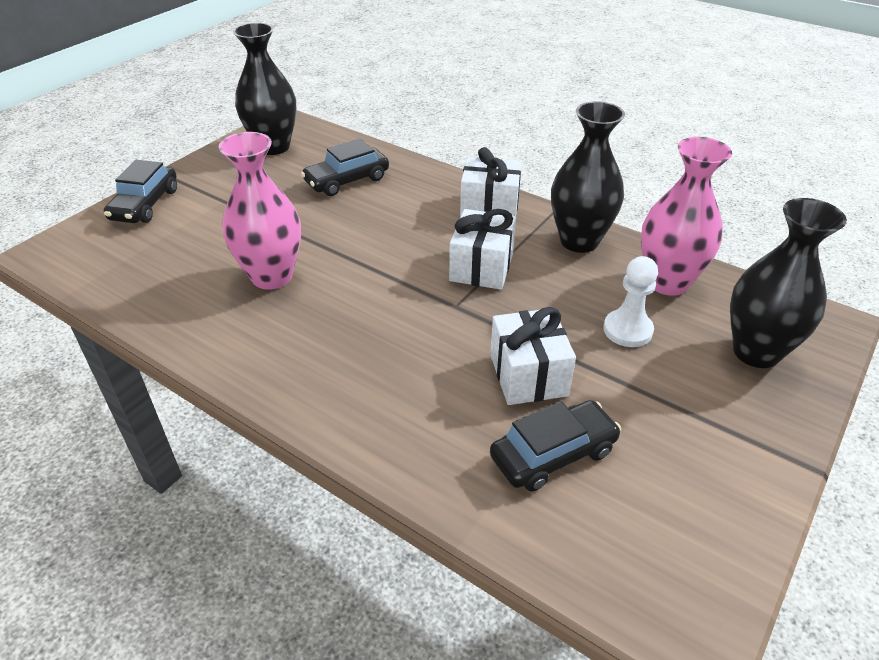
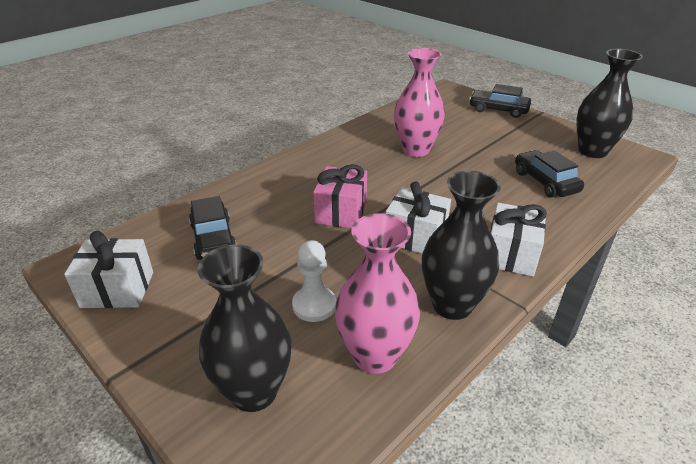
camera: 100 degrees right, 5 degrees down
white gift [490,307,576,405] -> white gift moved to [64,231,153,308]
none -> pink gift [313,164,367,228]

